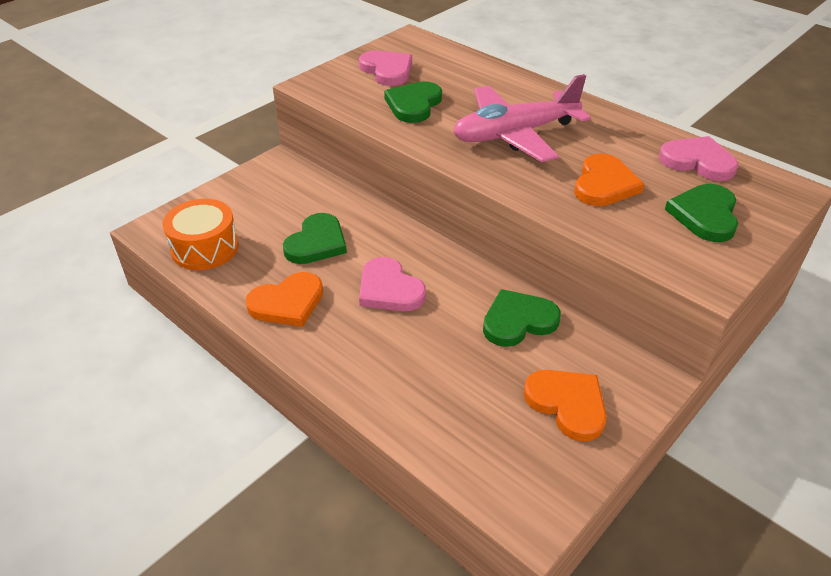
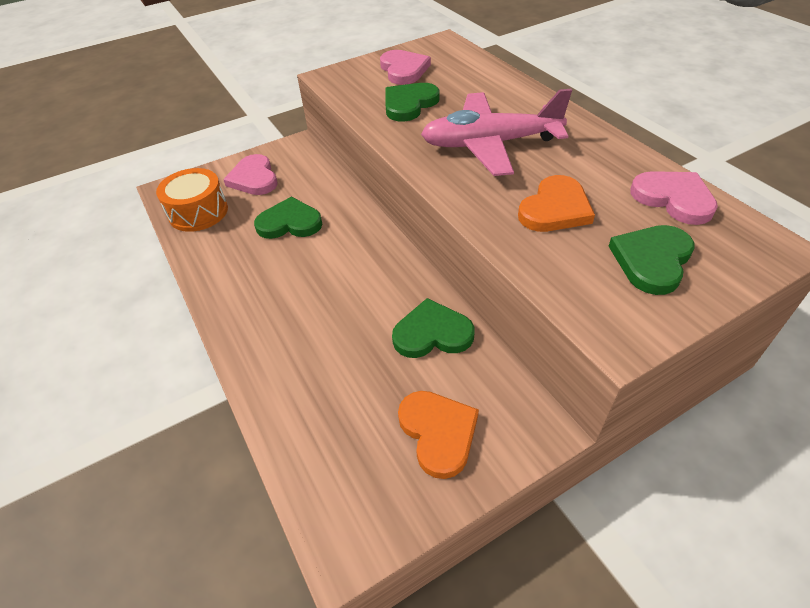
camera: 20 degrees right, 5 degrees up
orange heart [245,272,323,327] -> none
green heart [283,213,347,264] -> green heart turned 135 degrees counterclockwise [254,197,323,239]
pink heart [359,257,426,311] -> pink heart moved to [223,154,277,195]

